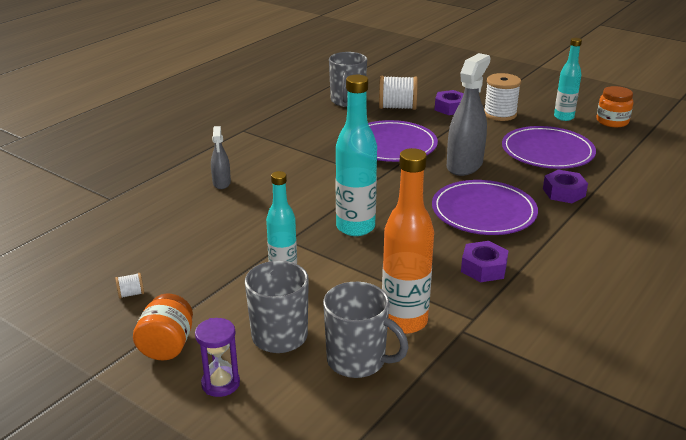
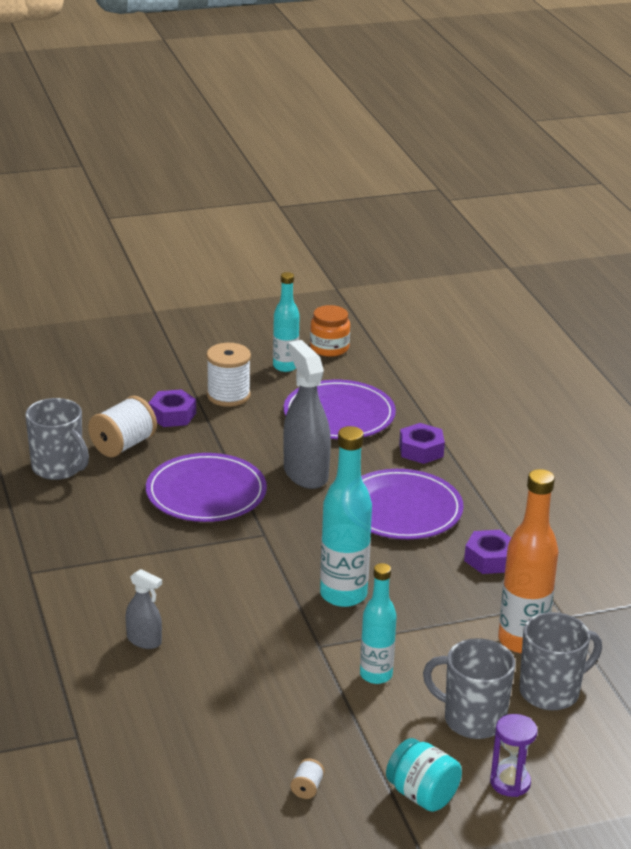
camera: 55 degrees left, 0 degrees up
orange jar [133,293,193,360] -> turquoise jar [386,738,462,812]

